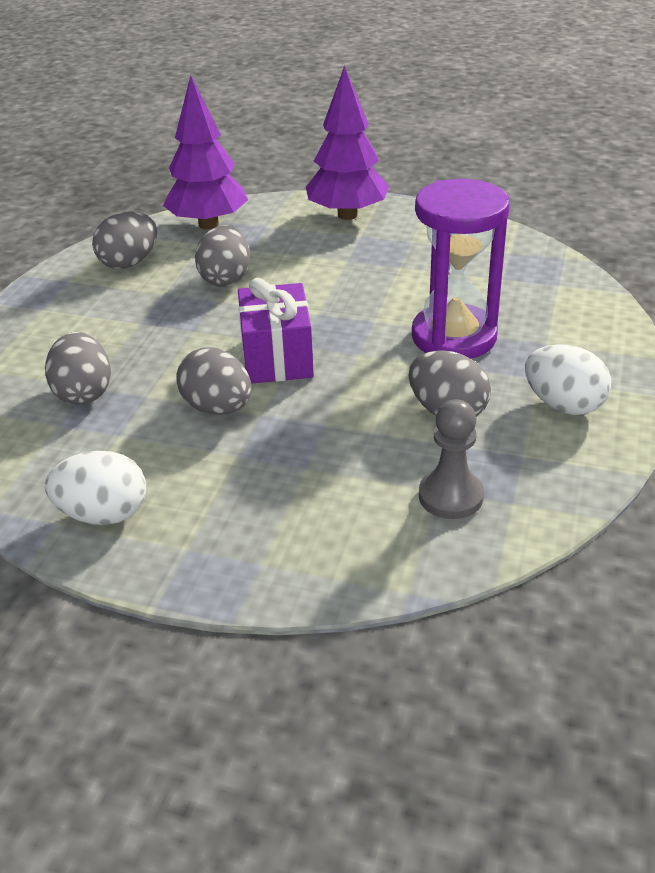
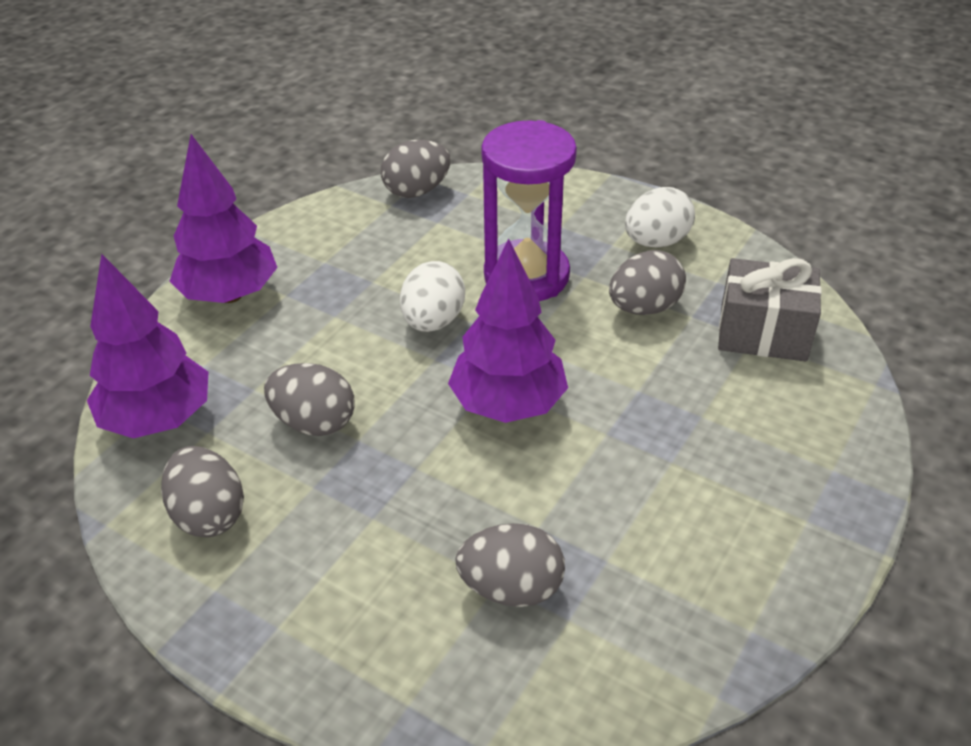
camera: 75 degrees left, 5 degrees up
white egg [45,451,146,525] -> white egg moved to [400,261,465,332]
grey egg [176,347,252,415] -> grey egg moved to [381,140,451,198]
purple gift [238,278,314,384] -> purple tree [448,239,568,423]
grey pawn [419,400,484,519] -> grey gift [718,258,822,362]

